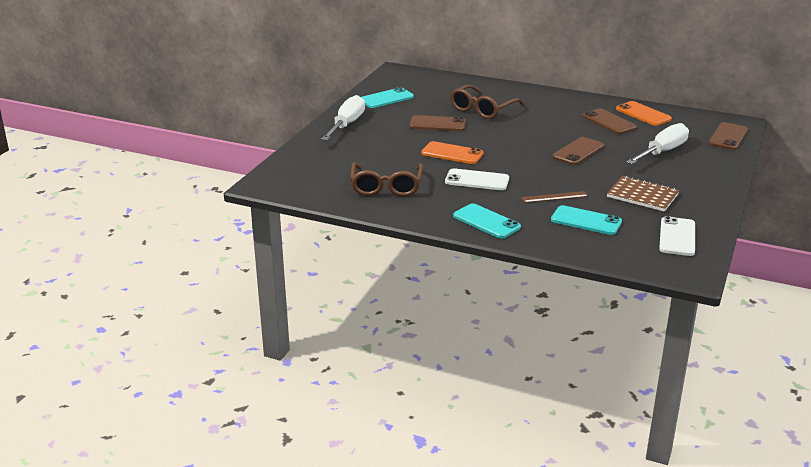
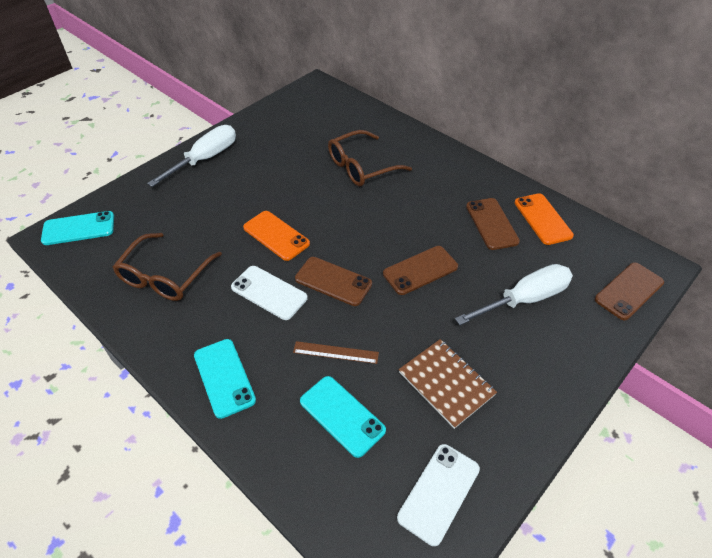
camera: 20 degrees right, 20 degrees up
turquoise phone [361,87,414,108] -> turquoise phone moved to [41,211,114,245]
brown phone [409,115,466,131] -> brown phone moved to [295,257,372,306]

